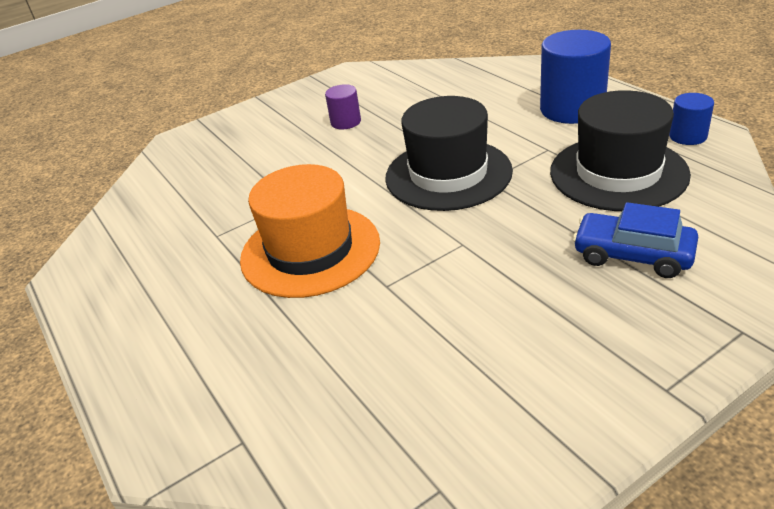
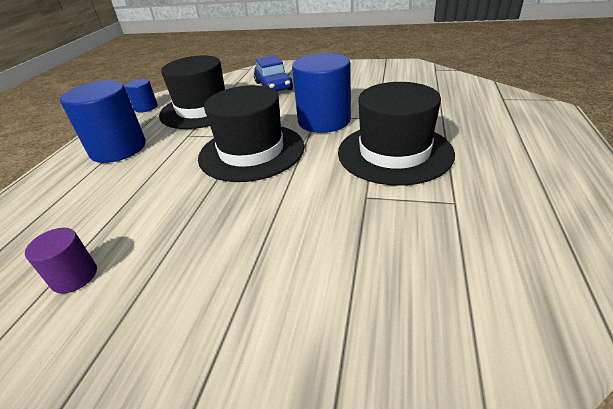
camera: 135 degrees left, 0 degrees up
orange hat [240,164,380,298] -> black hat [338,82,455,186]
purple cylinder [325,84,361,129] -> purple cylinder moved to [25,228,97,294]
none -> blue cylinder [292,53,351,133]

